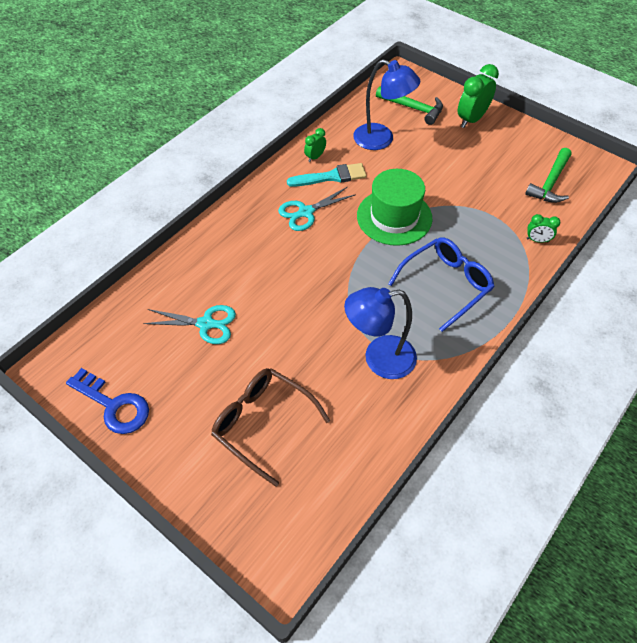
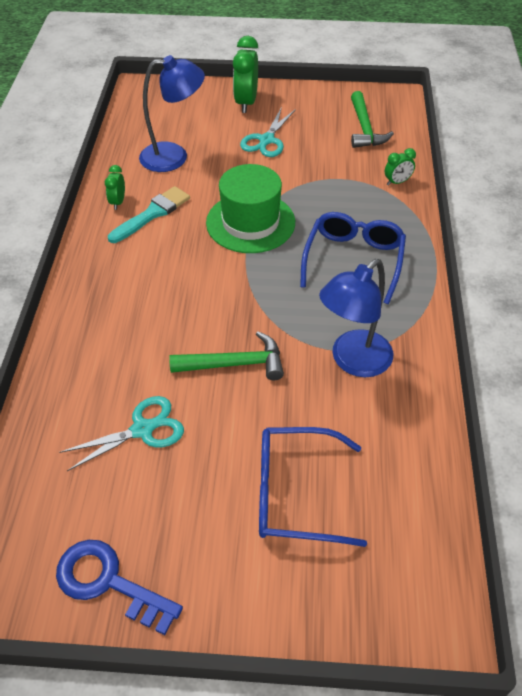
camera: 35 degrees left, 5 degrees down
blue key [66,368,149,434] -> blue key turned 150 degrees counterclockwise [56,540,183,635]
brown glasses [211,368,330,487] -> blue glasses [259,427,367,547]
turquoise scissors [278,187,356,231] -> turquoise scissors moved to [240,107,296,157]
green hammer [376,86,443,125] -> green hammer moved to [169,331,284,380]

